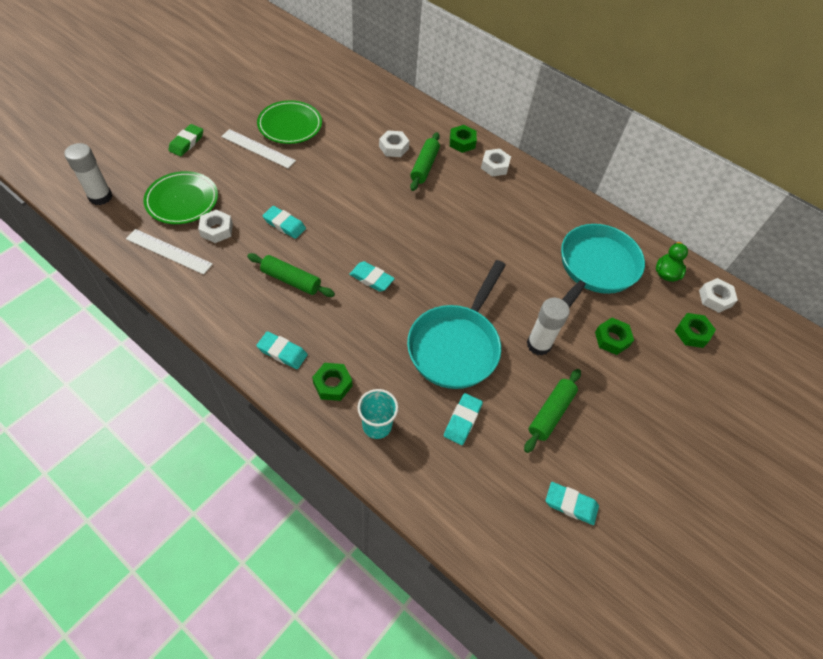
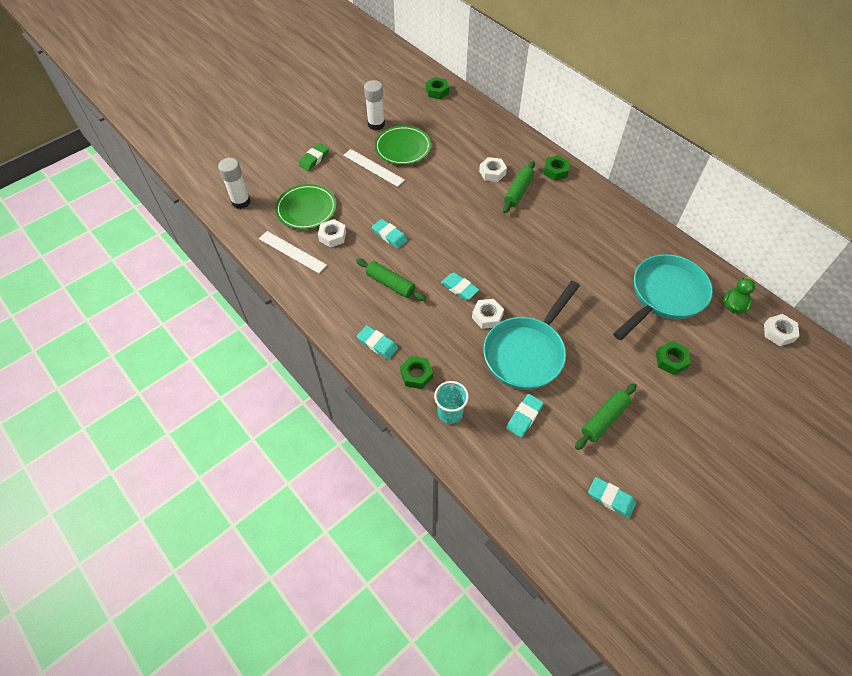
camera: 15 degrees right, 0 degrees up
white nut [481,149,511,177] -> white nut moved to [472,299,504,329]
white glue stick [527,298,570,355] -> white glue stick moved to [364,80,385,130]
green nut [675,313,716,348] -> green nut moved to [426,77,449,99]

